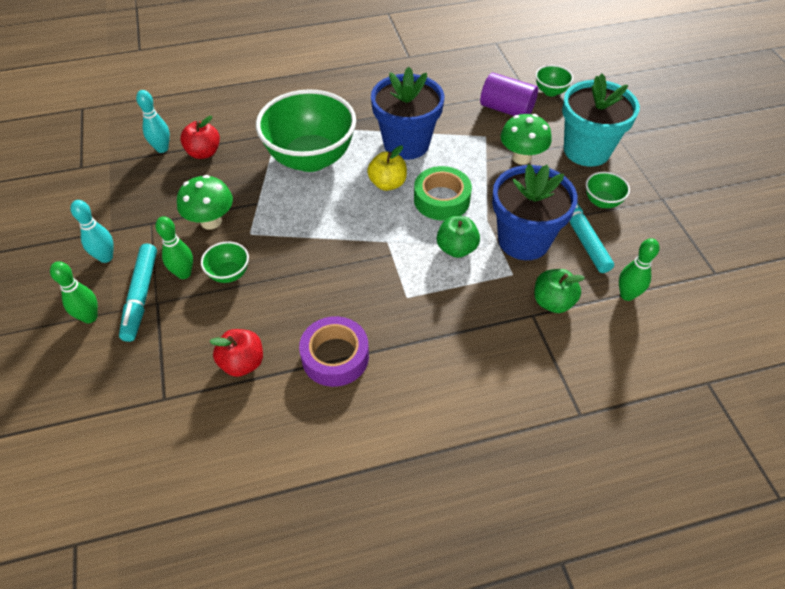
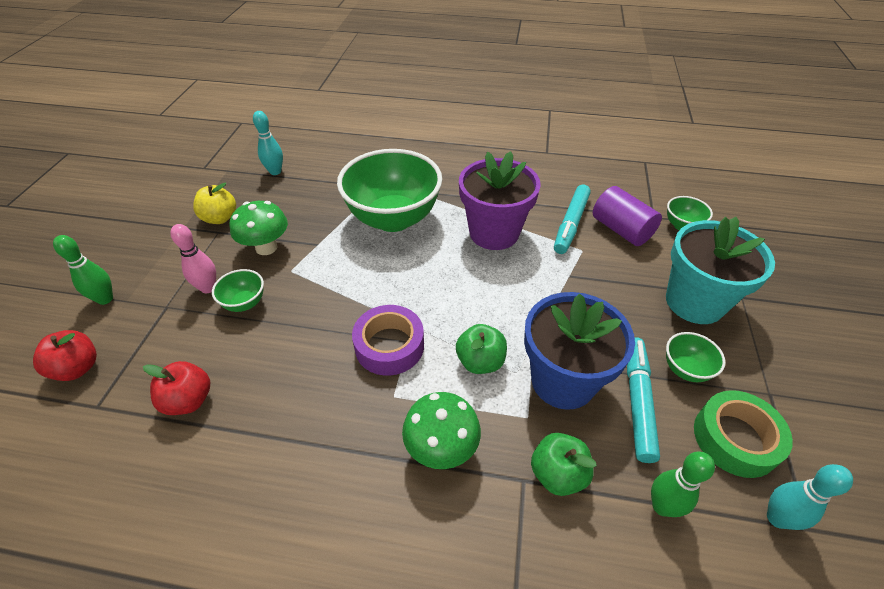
camera: 25 degrees right, 5 degrees down
turquoise bowling pin [70,200,113,263] -> turquoise bowling pin moved to [767,464,853,530]
turquoise marker [119,244,157,342] -> turquoise marker moved to [554,185,591,254]
green bowling pin [155,216,193,279] -> pink bowling pin [170,224,216,293]
red apple [180,116,220,159] -> red apple moved to [33,330,97,381]
purple tape [299,316,369,387] -> purple tape moved to [352,305,424,376]
yellow apple [367,145,407,191] -> yellow apple moved to [193,183,236,224]
blue flower pot [371,67,444,160] -> purple flower pot [459,151,541,250]
green tape [414,166,472,221] -> green tape moved to [694,390,793,478]
green mushroom [501,114,552,165] -> green mushroom moved to [402,392,481,469]

